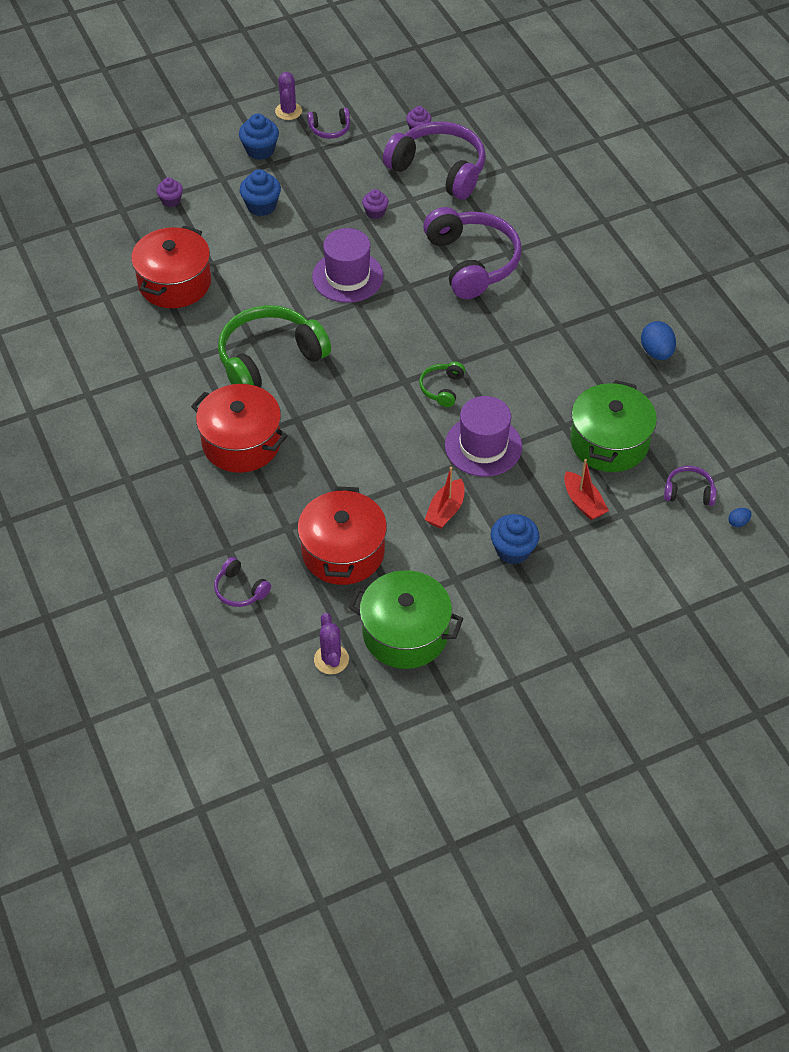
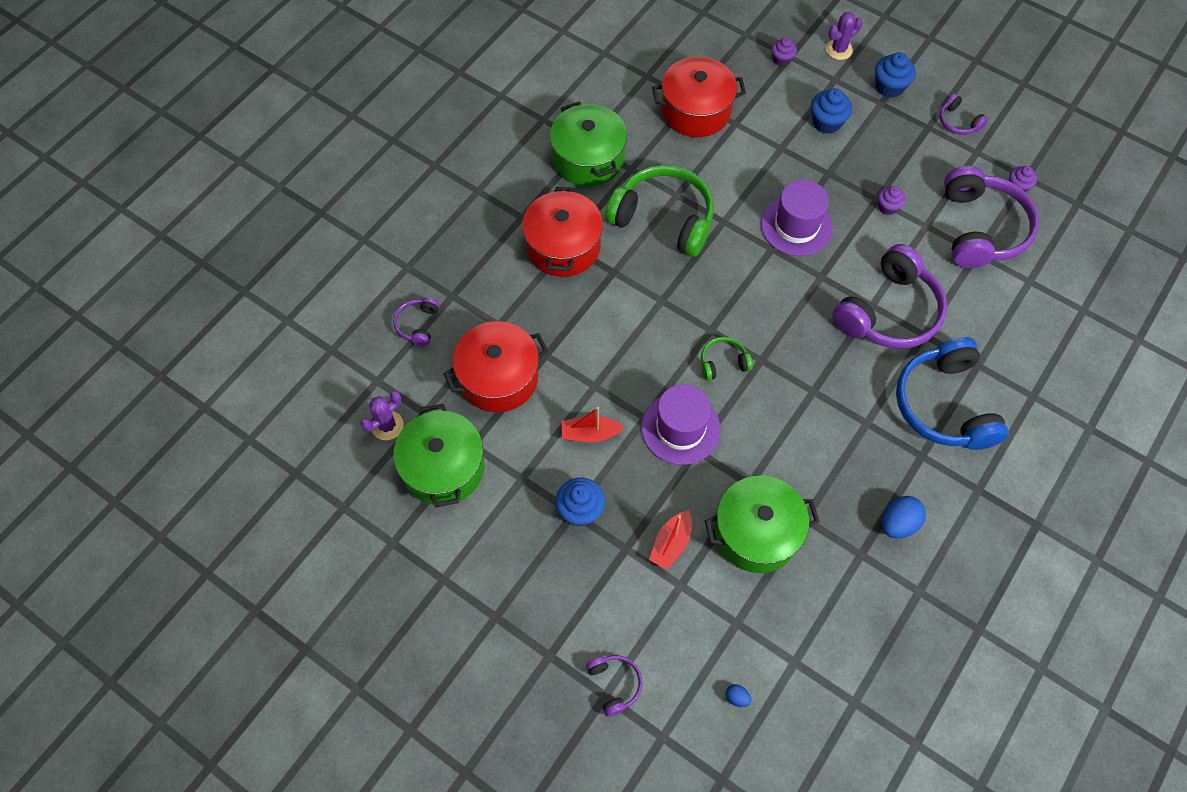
camera: 60 degrees right, 10 degrees up
purple cactus [275,72,302,120] -> purple cactus moved to [826,12,863,60]
purple headphones [664,466,717,506] -> purple headphones moved to [586,655,642,717]
none -> green pot [550,102,627,187]
none -> blue headphones [896,337,1009,450]

